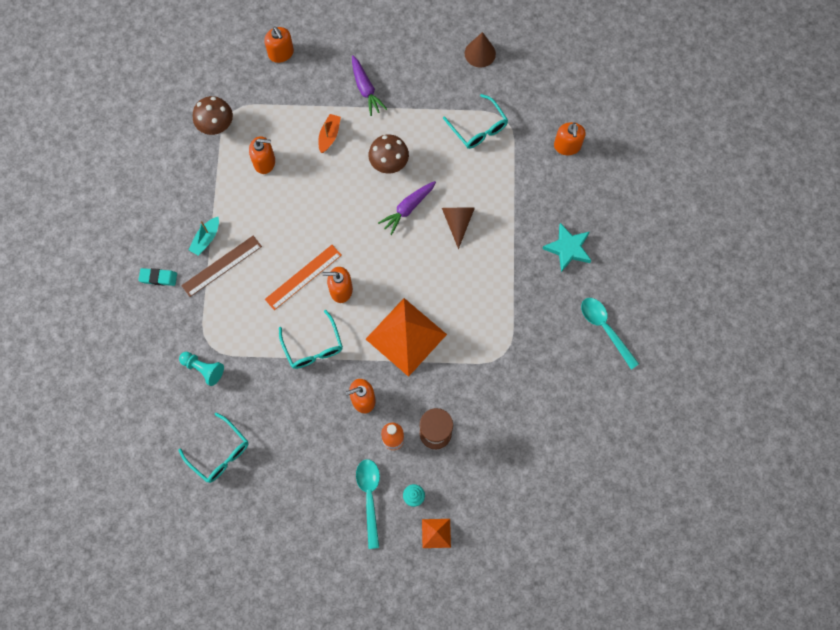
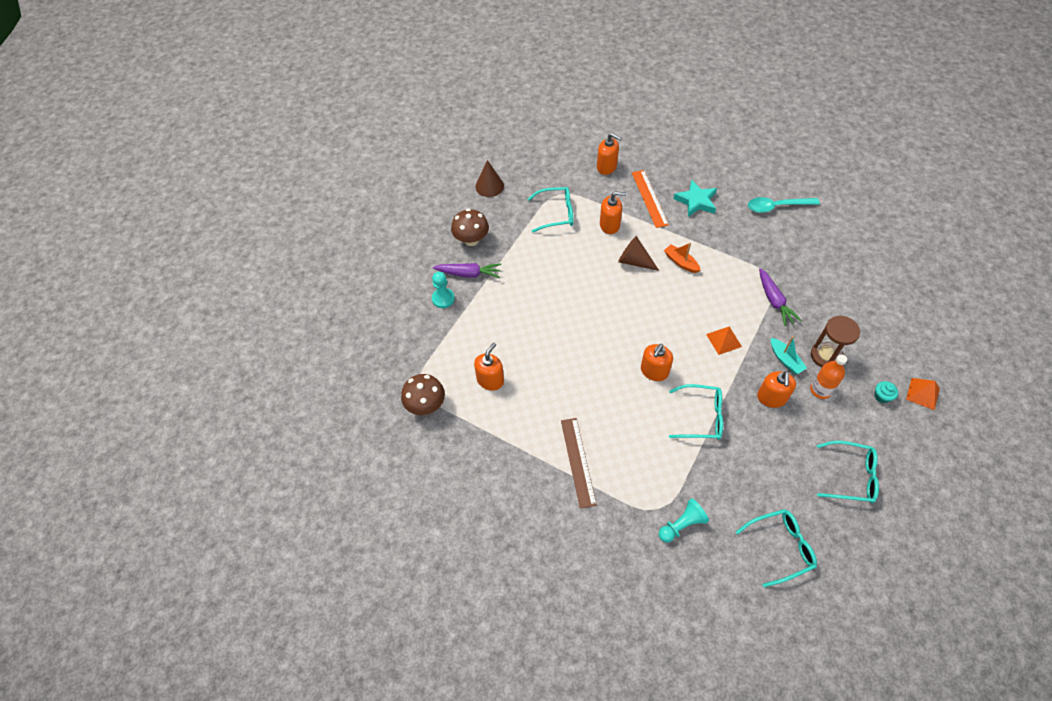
camera: 60 degrees left, 15 degrees down
turquoise eraser [138,268,177,286] -> none
turquoise boat [188,217,219,256] -> turquoise boat moved to [771,336,807,374]
orange soap dispenser [264,27,294,63] -> orange soap dispenser moved to [600,192,626,234]
orange ruler [265,245,342,310] -> orange ruler moved to [632,170,669,228]
orange boat [319,114,341,153] -> orange boat moved to [664,243,701,273]
turquoise spoon [356,459,380,549] -> none
orange pyramid [366,298,447,377] -> orange pyramid [706,326,742,355], size x0.46
brown mushroom [368,134,409,174] -> brown mushroom moved to [451,209,489,246]
purple carrot [378,181,436,235] -> purple carrot moved to [759,268,802,326]
none -> turquoise pawn [432,272,455,308]
none -> turquoise glasses [817,441,879,503]

